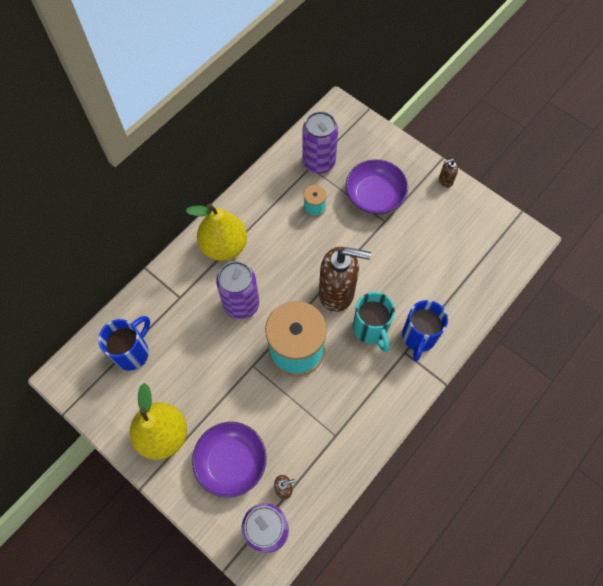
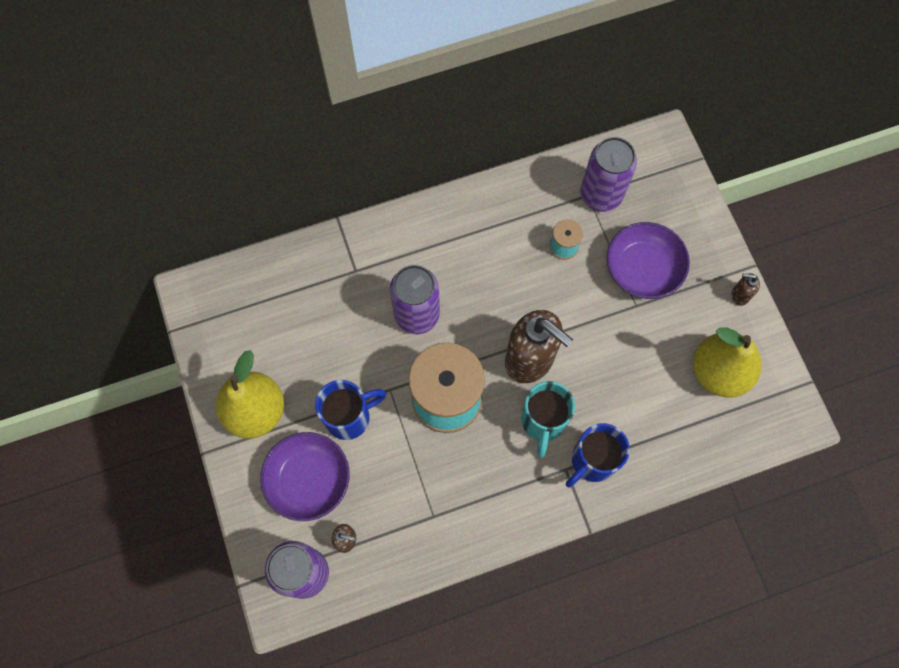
camera: 30 degrees right, 5 degrees up
blue mug [98,316,150,371] -> blue mug moved to [315,380,386,440]
yellow pear [186,203,247,261] -> yellow pear moved to [693,327,762,398]

